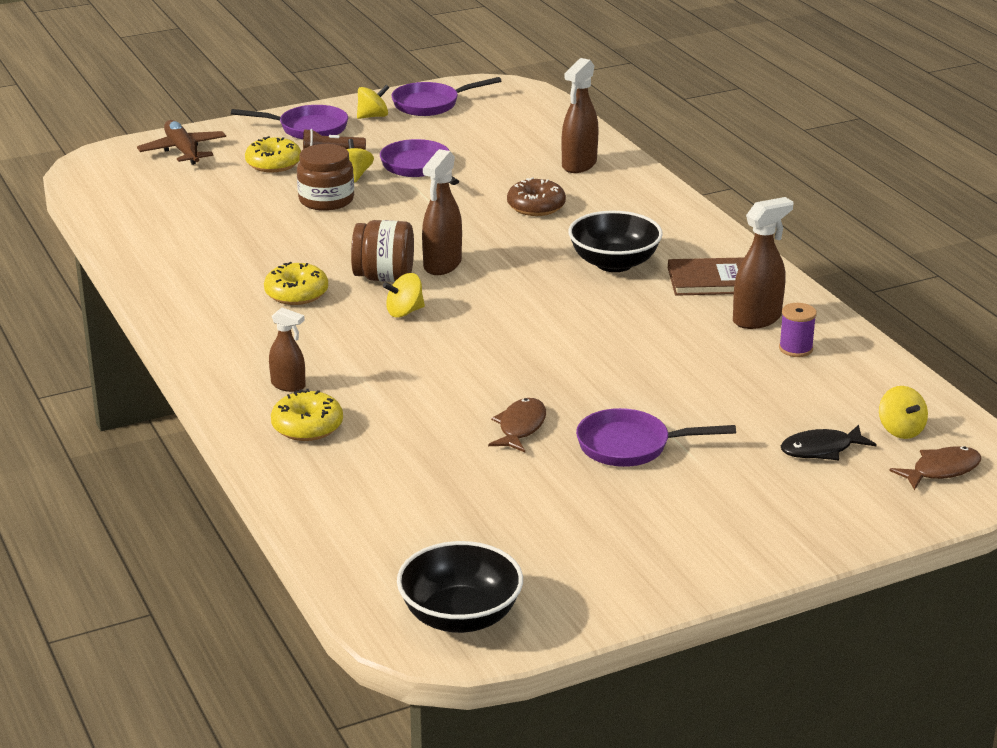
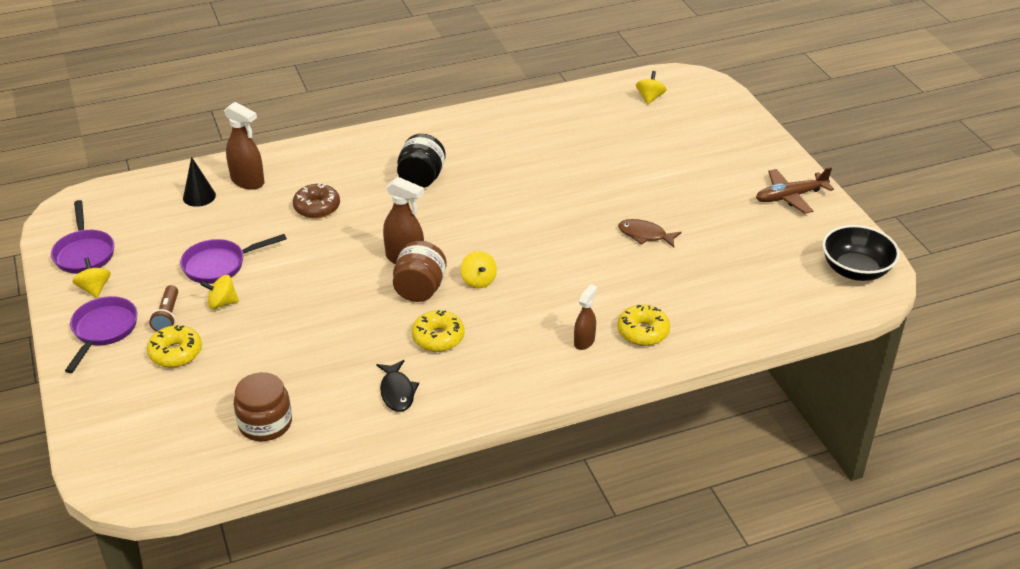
camera: 85 degrees left, 10 degrees up
brown plane [137,120,226,165] -> brown plane moved to [756,167,834,214]
brown jar [297,144,354,211] -> brown jar moved to [234,372,292,441]
black bowl [568,211,663,272] -> black jar [397,134,446,188]
purple pan [576,408,736,467] -> none
brown book [668,257,745,296] -> none
brown spray bottle [733,197,794,329] -> none
purple spool [779,303,817,357] -> none
black fish [781,424,877,460] -> black fish moved to [376,360,419,412]
yellow spinning top [879,386,928,439] -> yellow spinning top turned 60 degrees counterclockwise [636,71,667,104]
brown fish [889,446,981,490] -> none
none -> black cone [183,157,216,207]

